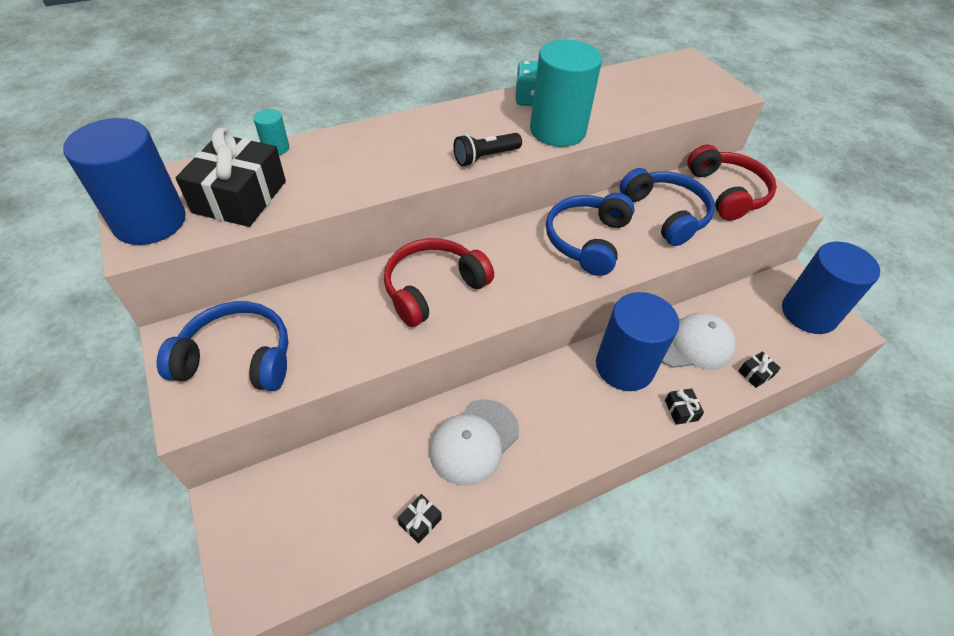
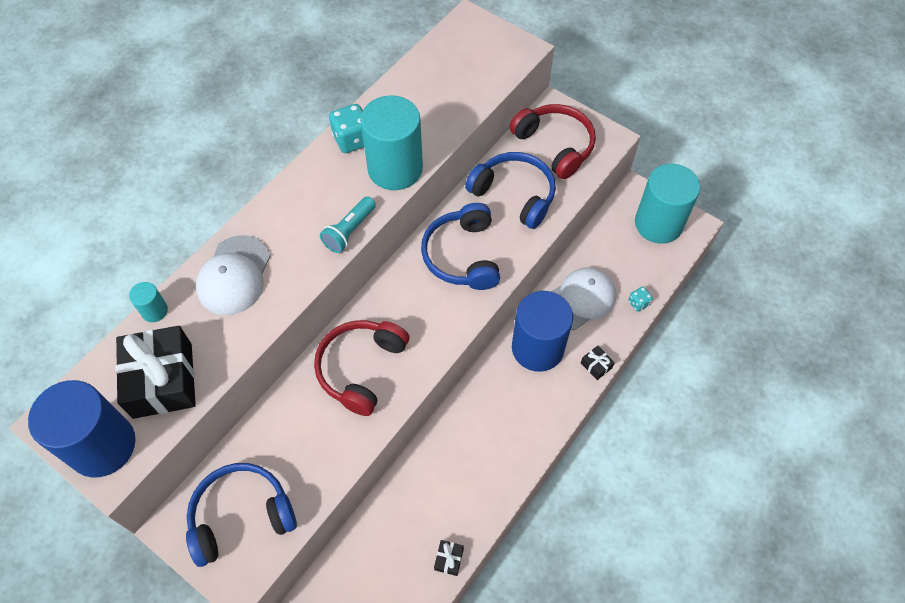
camera: 25 degrees left, 10 degrees up
white cap [429,399,519,486] -> white cap moved to [196,235,270,315]
black flashlight [453,133,522,166] -> turquoise flashlight [320,196,376,253]
black gift [738,351,781,388] -> turquoise dice [628,287,653,312]
blue cylinder [782,241,880,334] -> turquoise cylinder [635,164,700,244]

